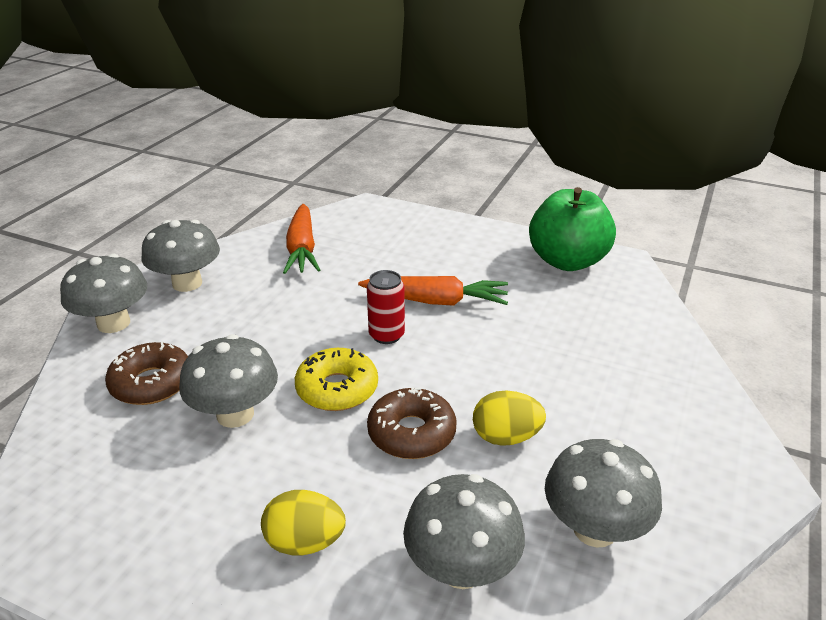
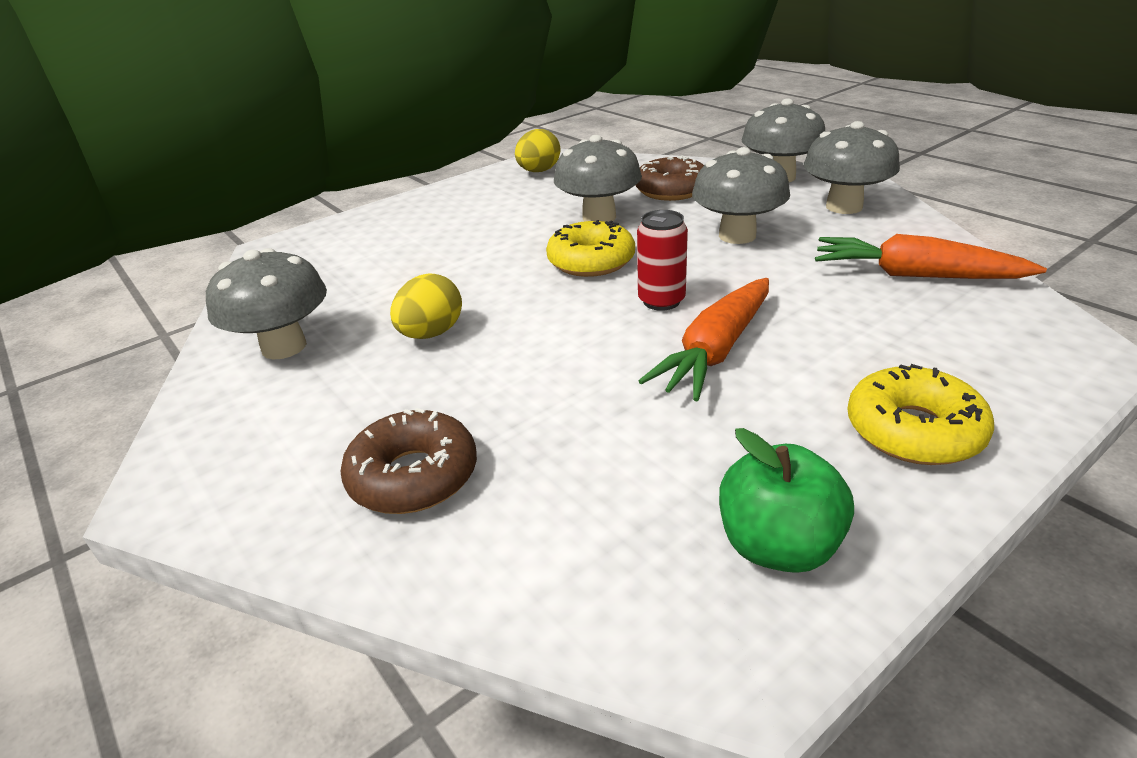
camera: 120 degrees right, 0 degrees up
yellow egg [261,490,346,555] -> yellow egg moved to [515,129,560,172]
brown donut [367,387,457,459] -> brown donut moved to [340,408,477,514]
grey mushroom [403,474,525,589] -> grey mushroom moved to [692,147,790,244]
green apple [529,187,616,271] -> green apple [719,428,854,573], size x0.64
none -> yellow donut [847,364,994,465]

